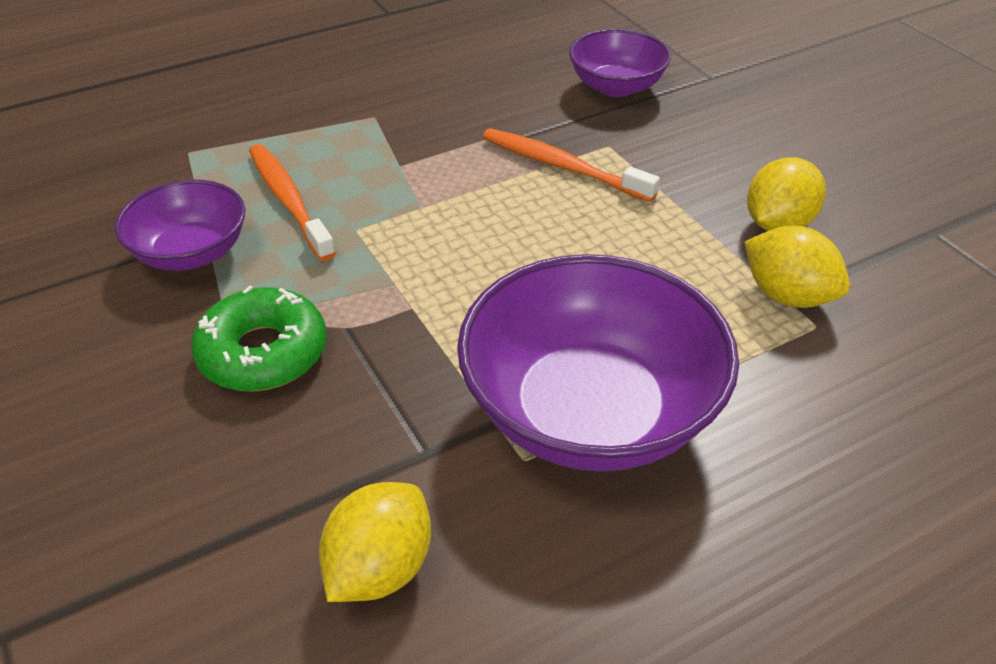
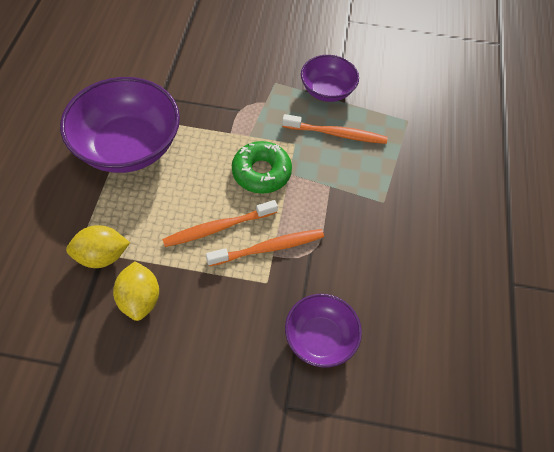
camera: 125 degrees right, 15 degrees up
green donut [191,286,326,392] -> green donut moved to [232,141,292,194]
yellow lemon [319,482,431,602] -> none
none -> orange toothbrush [162,200,278,247]

